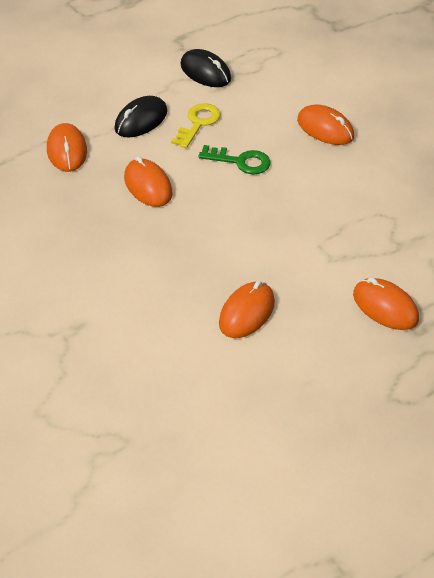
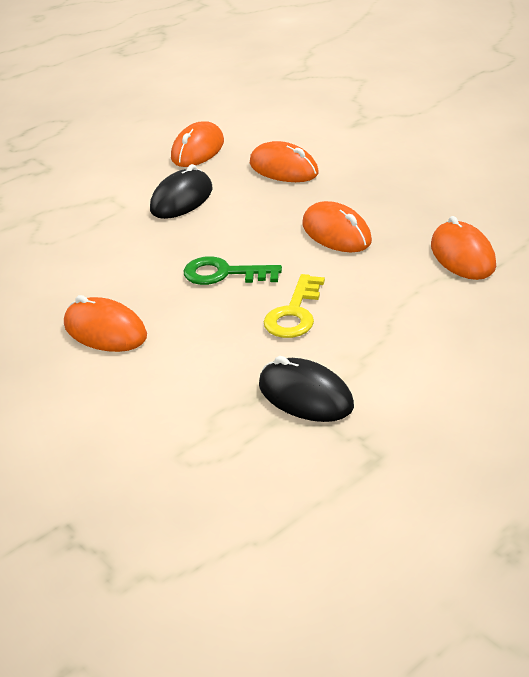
camera: 175 degrees right, 10 degrees down
black mouse [114,96,167,138] -> black mouse moved to [150,164,213,219]
orange mouse [353,277,419,330] -> orange mouse moved to [250,141,319,182]

